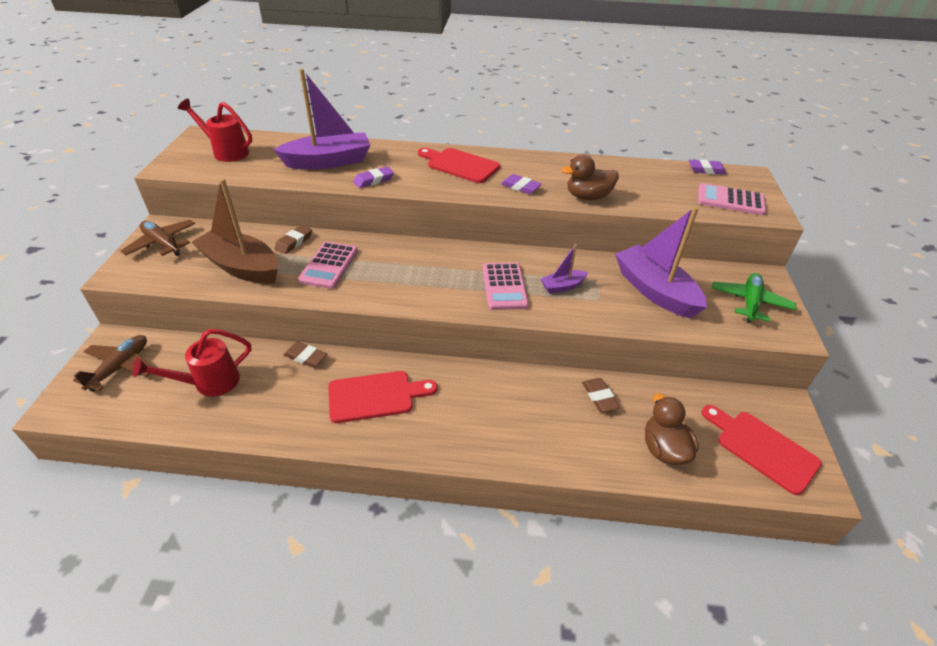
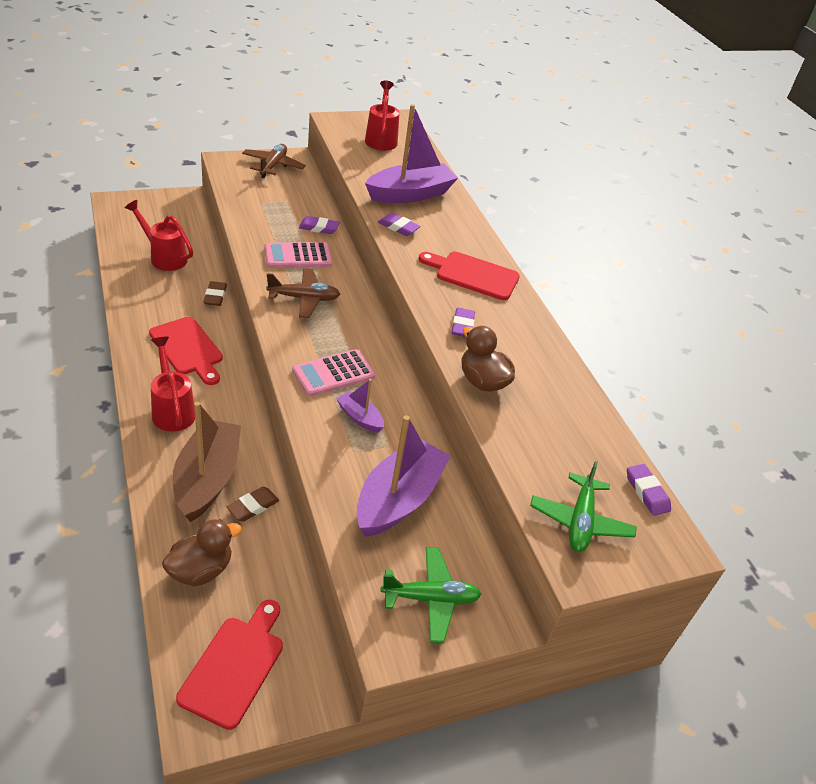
camera: 60 degrees right, 0 degrees up
brown plane [73,335,152,392] -> brown plane moved to [266,268,340,318]
brown boat [191,178,278,284] -> brown boat moved to [173,402,241,522]
purple boat [273,69,370,169] -> purple boat turned 75 degrees counterclockwise [365,104,458,203]
brown eraser [274,225,312,254] -> purple eraser [299,216,340,234]
red cutting board [418,148,500,183] -> red cutting board turned 75 degrees counterclockwise [419,252,520,300]
pink calculator [698,183,766,215] -> green plane [530,461,637,552]
none -> red watering can [151,337,195,432]

